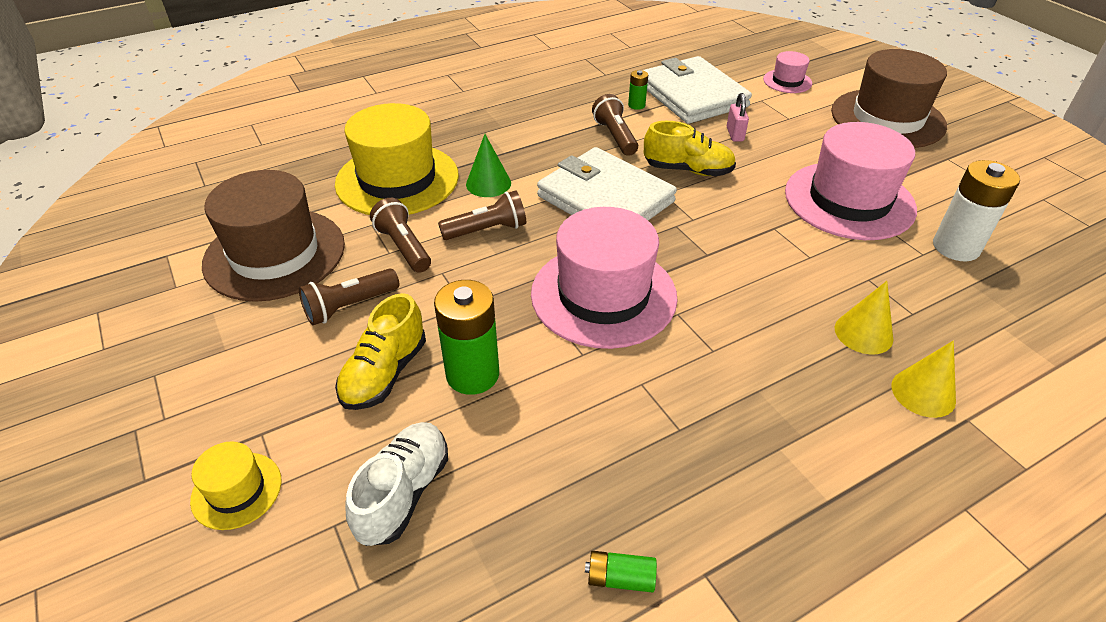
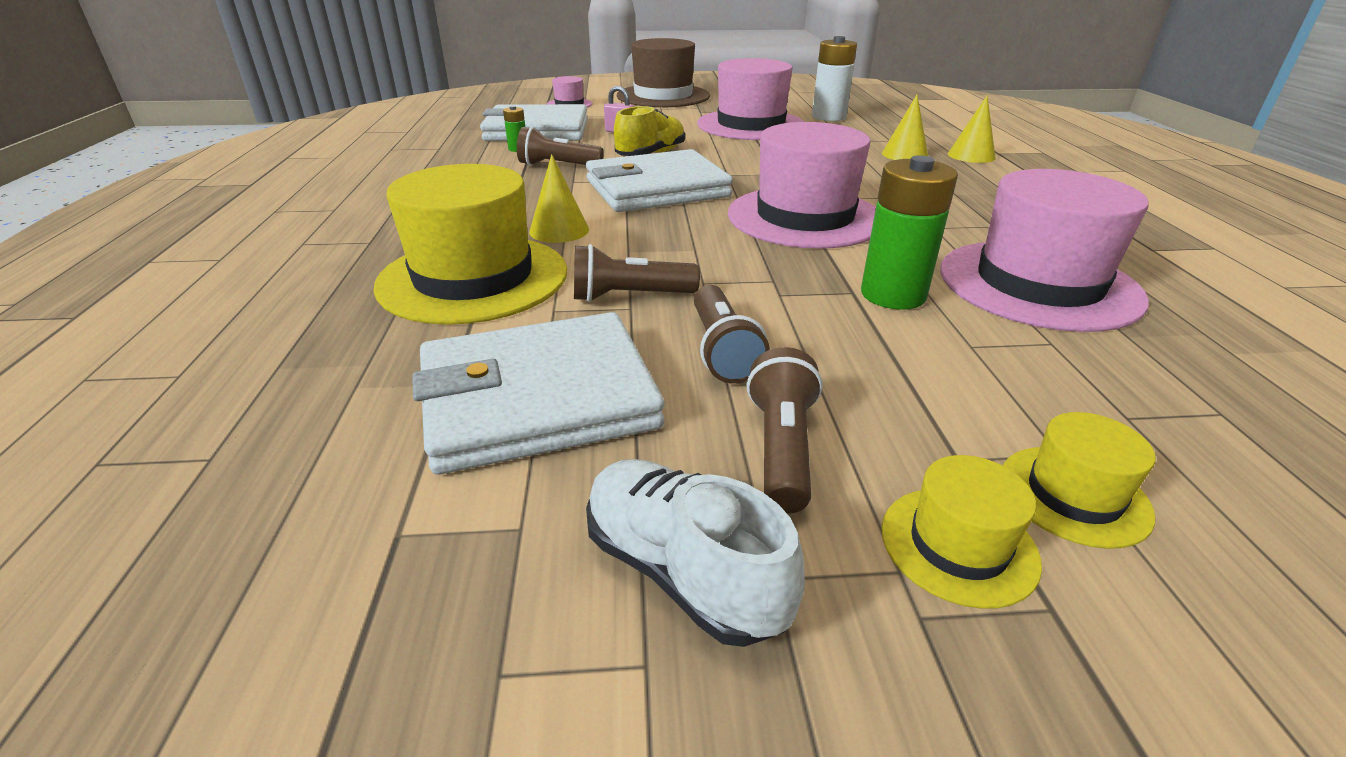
camera: 65 degrees left, 10 degrees down
brown hat [202,170,345,302] -> white wallet [412,312,665,475]
yellow shoe [335,293,426,410] -> none
white shoe [345,422,448,546] -> white shoe moved to [586,459,805,647]
brown flashlight [438,190,526,240] -> brown flashlight moved to [747,347,823,514]
green cone [466,134,511,197] -> yellow cone [529,154,589,243]
green battery [585,551,657,593] -> none
none -> yellow hat [882,455,1042,609]
none -> pink hat [940,169,1149,332]

